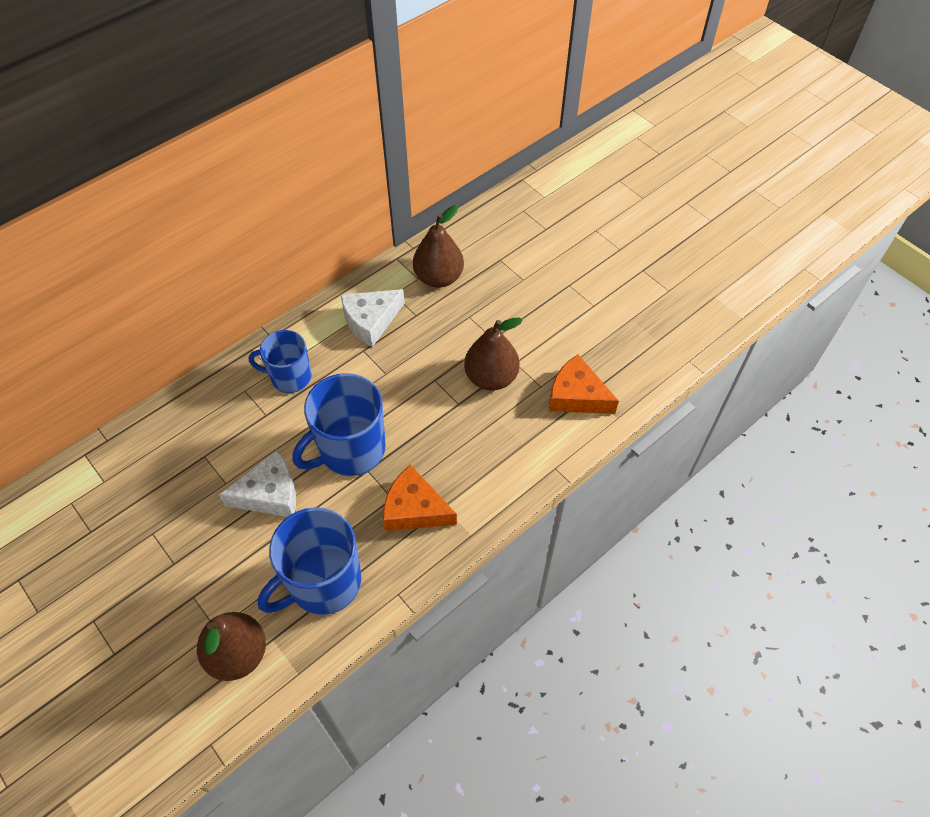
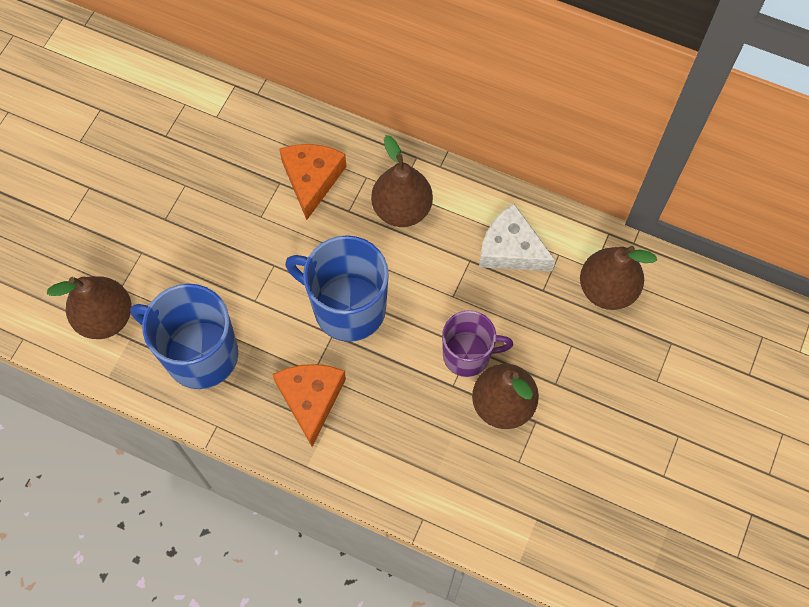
camera: 65 degrees right, 10 degrees up
white cheese [219,450,296,517] -> none
blue mug [249,330,311,393] -> brown pear [371,135,433,227]
orange cheese [549,354,619,414] -> orange cheese moved to [279,144,347,220]
none -> purple mug [442,310,513,377]

